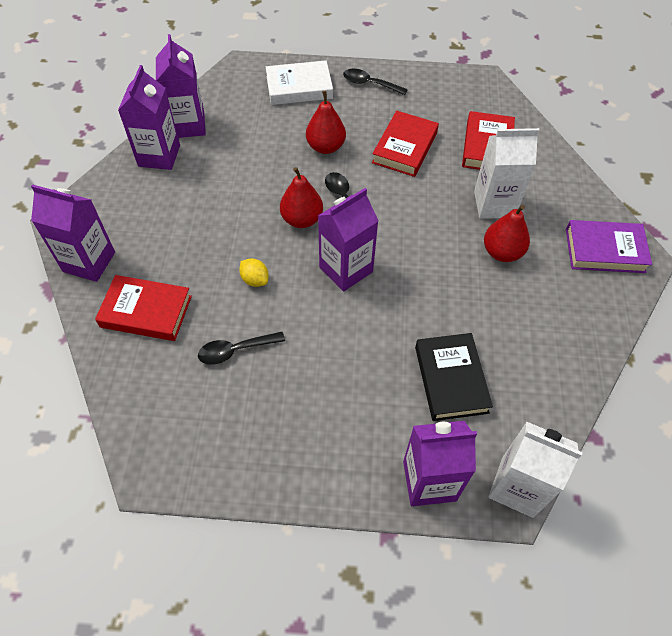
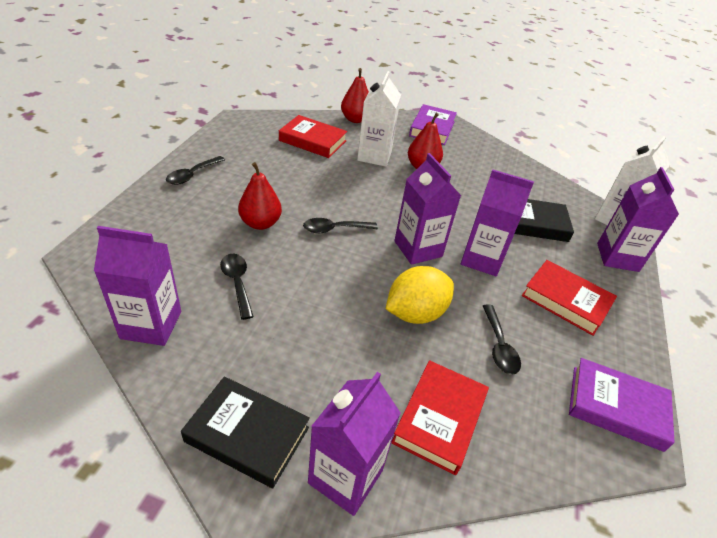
camera: 80 degrees left, 15 degrees down
purple carton [118,65,180,170] -> purple carton moved to [461,169,534,276]
yellow lemon [239,259,269,287] -> yellow lemon [386,266,454,324], size x1.97
white book [266,60,333,105] -> none
red pear [280,167,323,228] -> red pear moved to [341,68,369,123]
red book [372,110,439,177] -> red book moved to [522,260,617,336]
none -> black book [181,376,310,488]
none -> black spoon [220,254,254,320]
none -> purple book [569,358,675,452]

